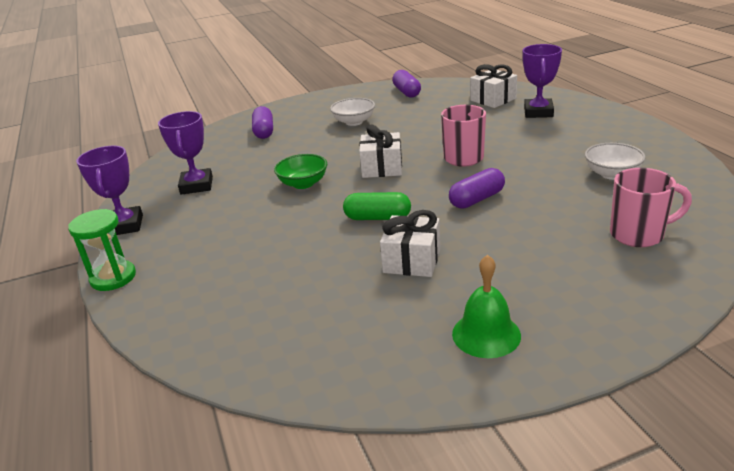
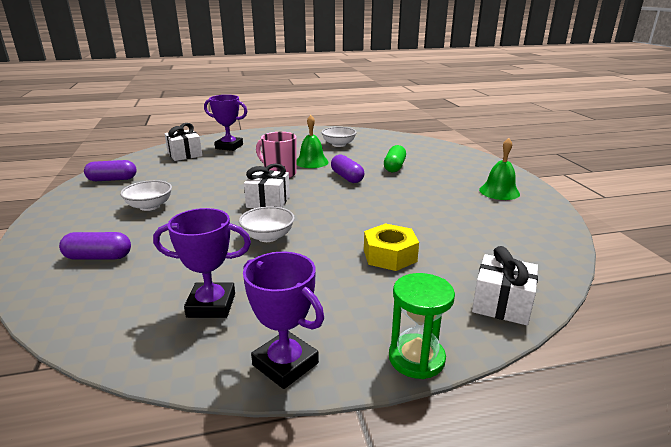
camera: 85 degrees left, 5 degrees down
purple trophy [76,146,143,235] -> purple trophy turned 45 degrees clockwise [243,252,324,389]
green bowl [274,154,327,189] -> white bowl [239,206,295,242]
green capsule [343,192,411,220] -> green capsule moved to [384,145,406,172]
white gift [380,210,440,277] -> white gift moved to [472,246,538,325]
pink mug [610,168,692,247] -> none
none -> green bell [297,115,329,168]
none -> yellow nut [364,224,419,271]

